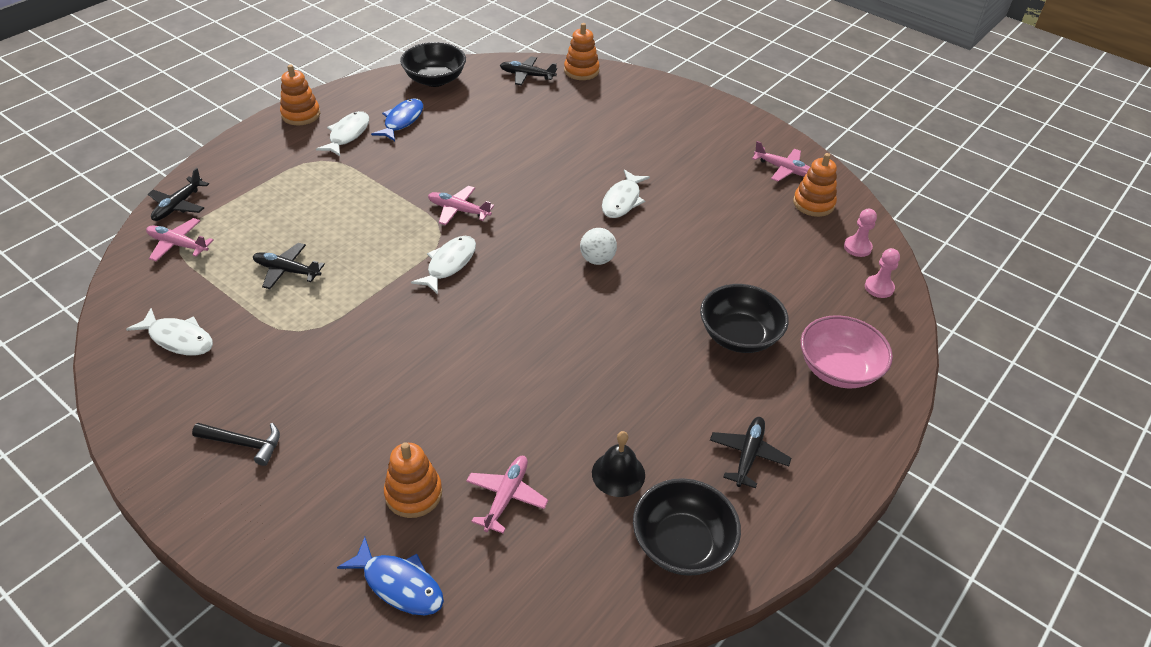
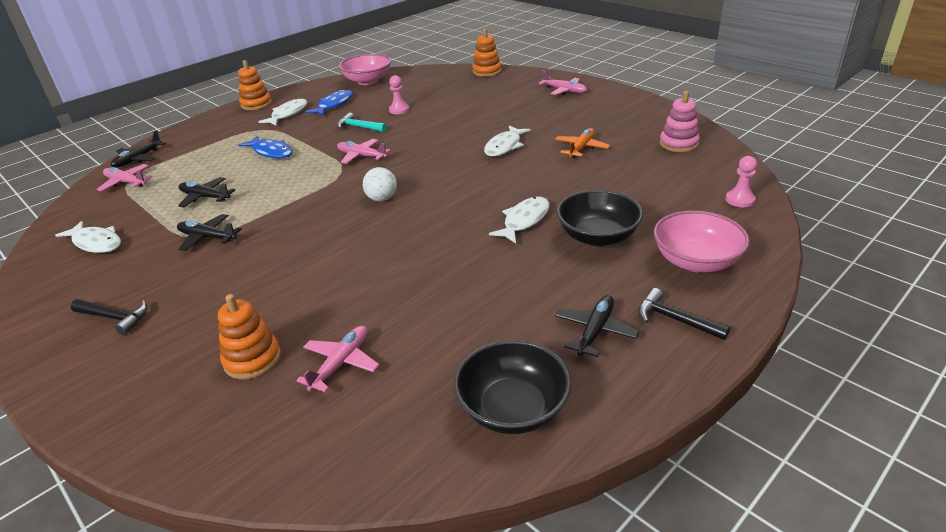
camera: 10 degrees right, 10 degrees down
blue fish [337,537,444,615] -> blue fish moved to [238,136,293,158]
black bowl [400,42,466,87] -> pink bowl [339,54,391,85]
white fish [411,236,476,294] -> white fish moved to [489,196,549,244]
black plane [500,57,557,85] -> black plane moved to [177,214,241,251]
white ball [580,228,617,265] -> white ball moved to [363,167,397,201]
black bell [592,431,645,497] -> none
pink plane [752,141,810,182] -> pink plane moved to [539,70,587,95]
orange stacking toy [793,153,837,217] -> pink stacking toy [660,91,700,152]
pink pawn [844,209,877,257] -> pink pawn moved to [389,75,409,114]
none -> turquoise hammer [337,112,387,132]
none -> orange plane [555,128,610,158]
none -> black hammer [638,288,730,340]

